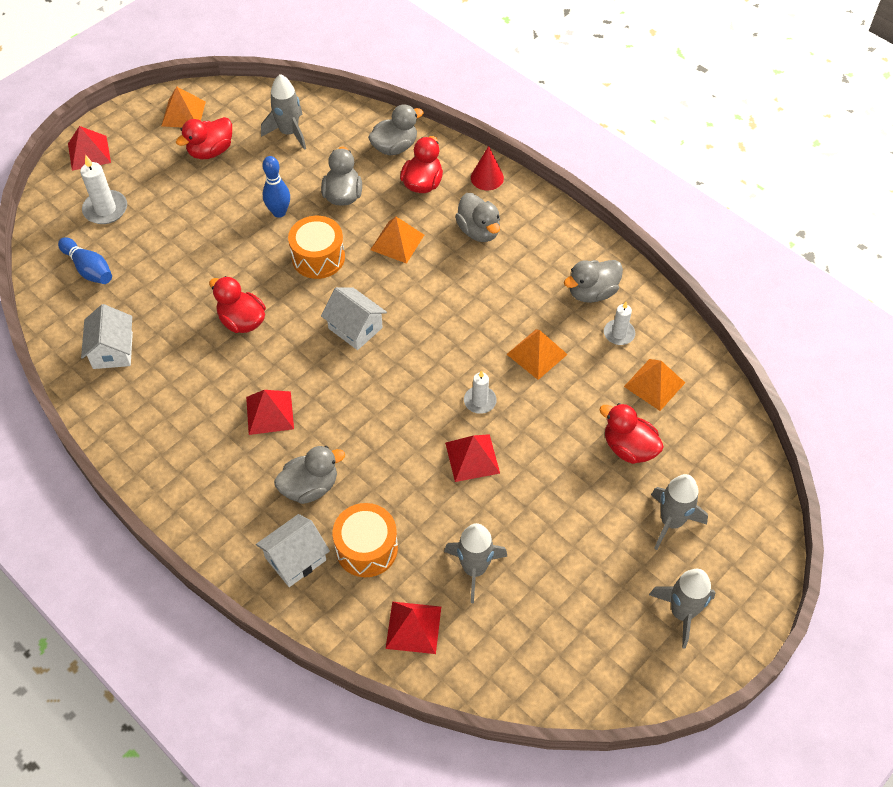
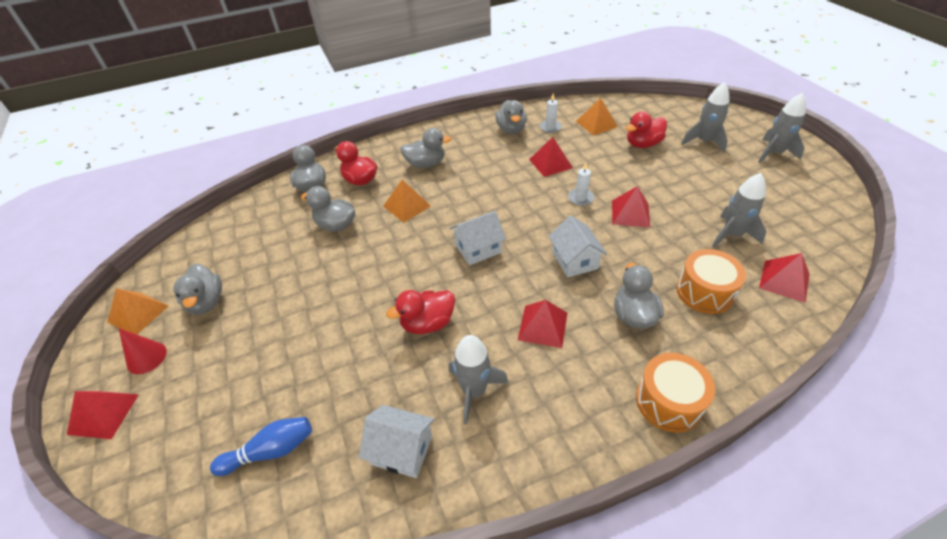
camera: 65 degrees left, 10 degrees down
white candle [80,155,127,224] -> none
red duck [176,117,232,159] -> grey duck [173,264,222,315]
white house [256,514,330,587] -> white house moved to [548,216,607,277]
grey rocket [261,74,306,150] -> grey rocket moved to [449,335,509,425]
blue bowling pin [262,156,290,218] -> none
orange drum [288,216,345,279] -> orange drum moved to [636,353,715,433]
red cone [471,146,504,190] -> red cone moved to [119,328,167,374]
orange pyramid [506,329,568,380] -> red pyramid [529,137,573,177]

